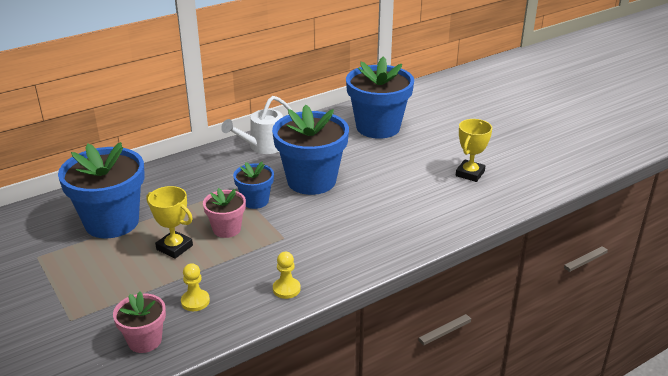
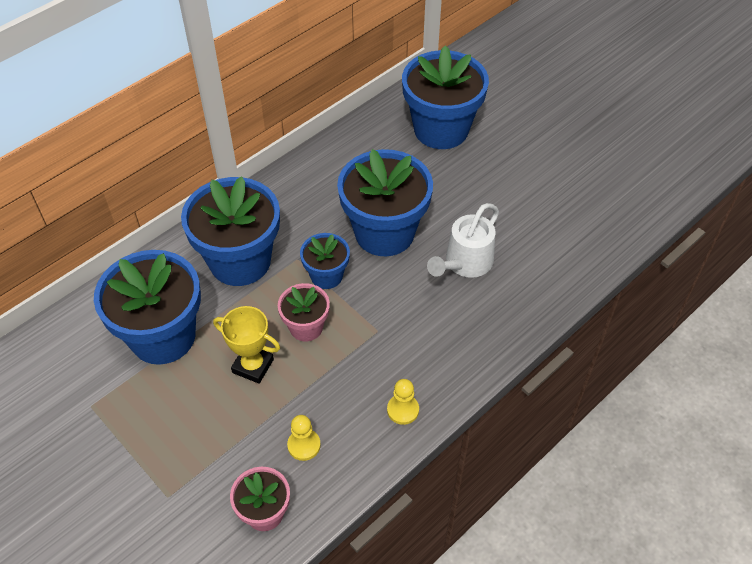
camera: 10 degrees left, 20 degrees up
white watering can [221,96,292,154] -> white watering can moved to [427,203,499,278]
yellow trophy [456,119,492,182] -> none
none -> blue flower pot [181,176,280,286]

